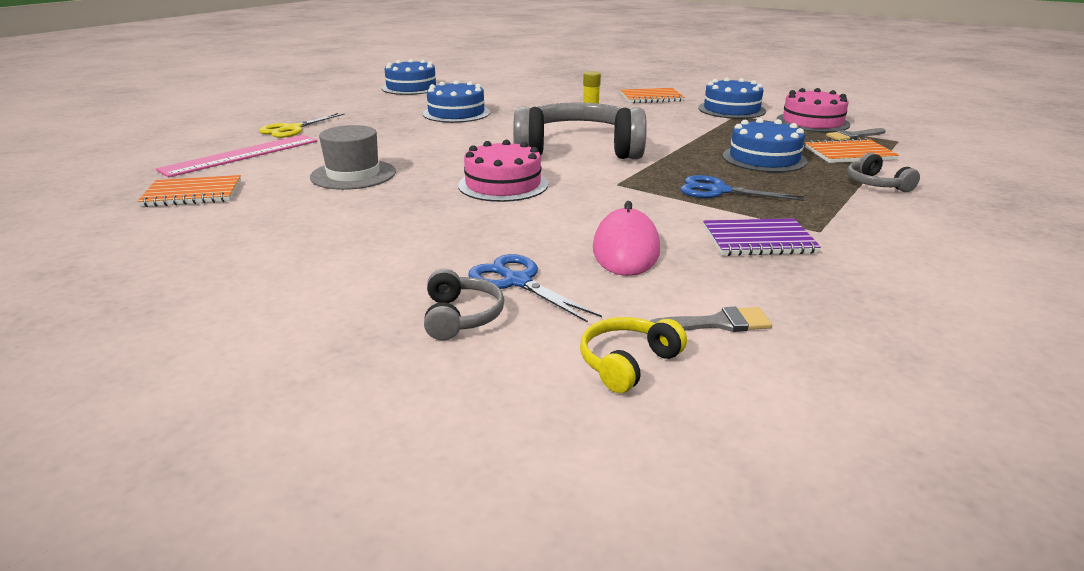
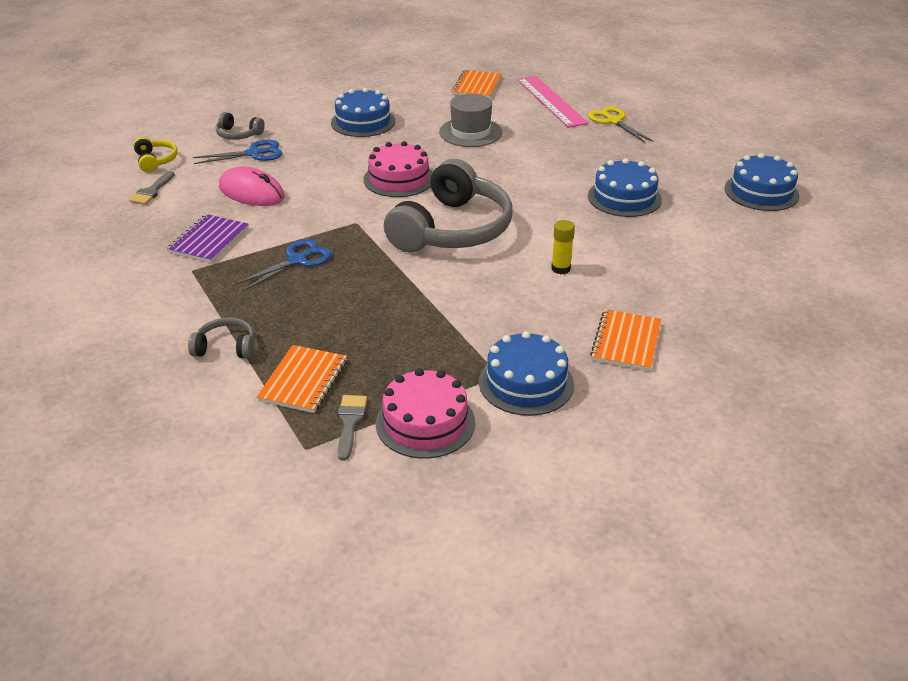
camera: 115 degrees right, 10 degrees up
blue cake [723,118,808,173] -> blue cake moved to [331,88,395,137]

